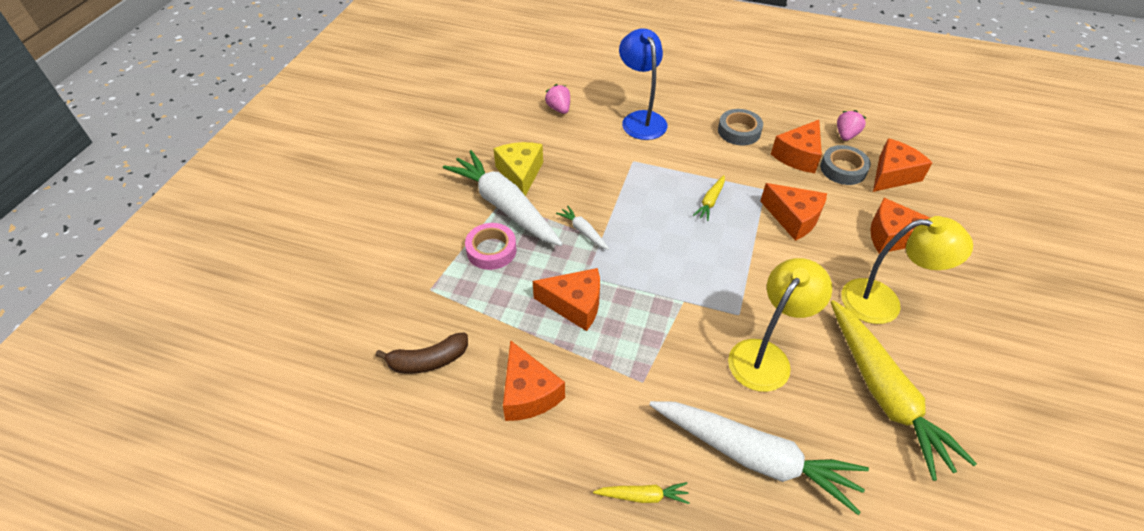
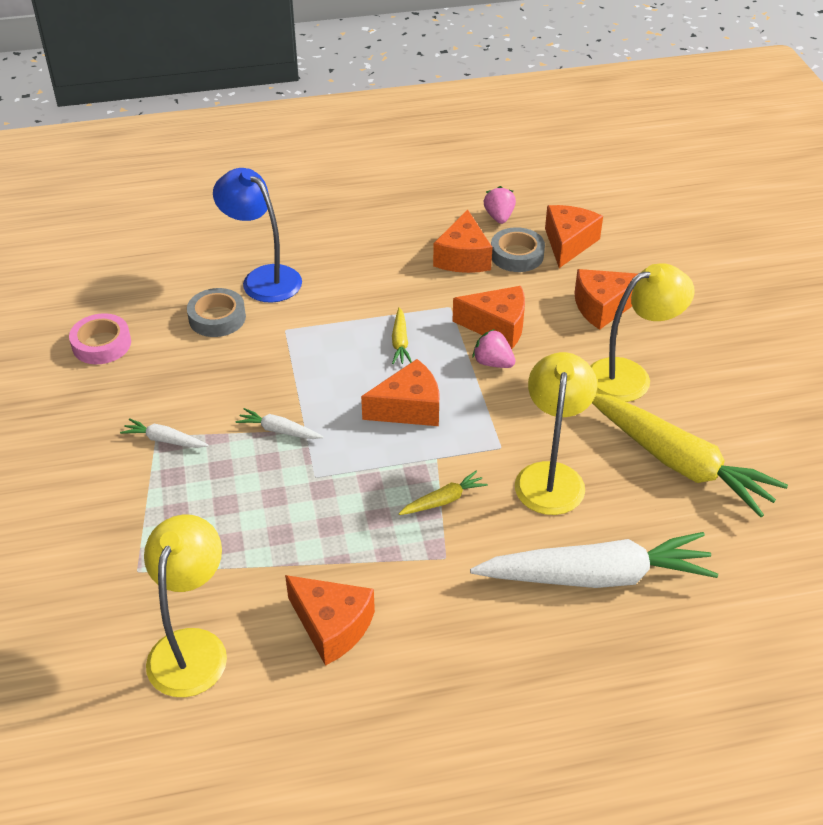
camera: 30 degrees left, 5 degrees down
brown banana [376,332,468,374] -> yellow lamp [144,515,227,697]
white carrot [443,150,563,246] -> white carrot [120,418,208,448], size x0.42
pink tape [465,223,517,270] -> pink tape moved to [69,313,131,364]
yellow cheese [493,142,543,196] -> none
orange cheese [533,268,600,331] -> orange cheese moved to [361,359,439,426]
pink strawberry [545,84,570,114] -> pink strawberry moved to [473,329,516,368]
yellow carrot [593,482,690,504] -> yellow carrot moved to [399,471,488,515]
grey tape [718,109,763,146] -> grey tape moved to [187,288,246,337]

